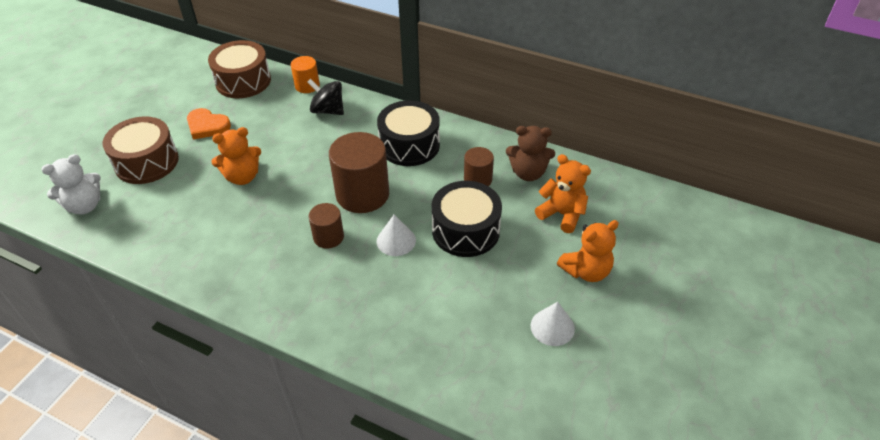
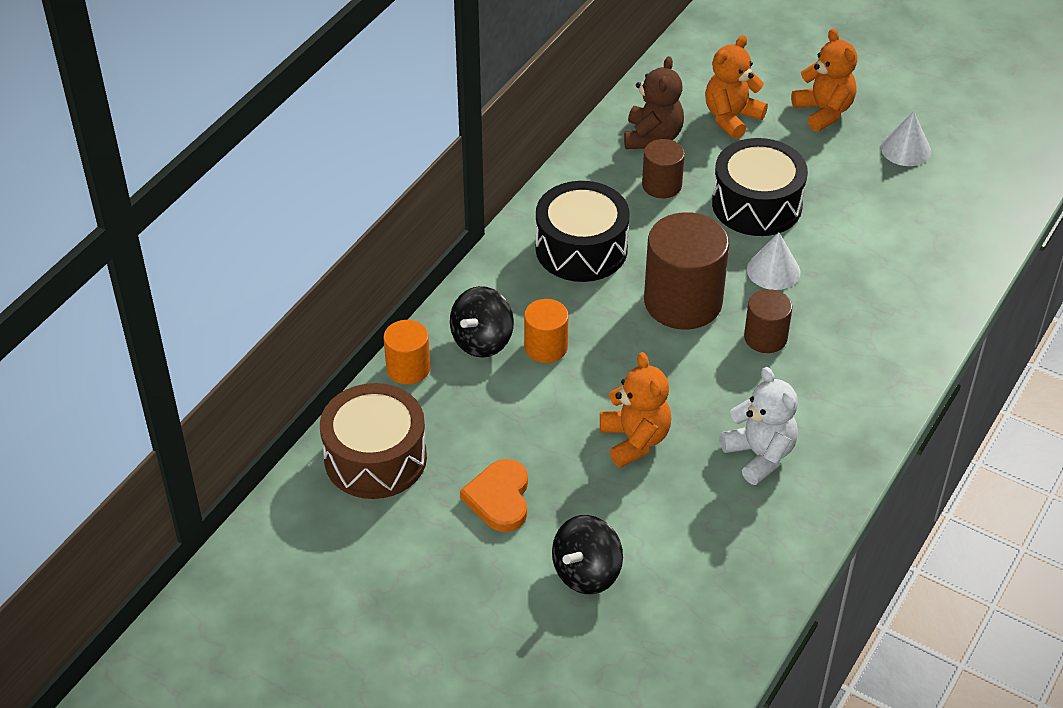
camera: 85 degrees left, 0 degrees up
white teddy bear [41,154,101,215] -> white teddy bear moved to [720,367,798,485]
brown drum [102,117,179,184] -> black spinning top [552,515,623,594]
orange heart [187,108,231,140] -> orange heart turned 150 degrees clockwise [460,459,528,532]
none -> orange cylinder [524,299,569,363]

